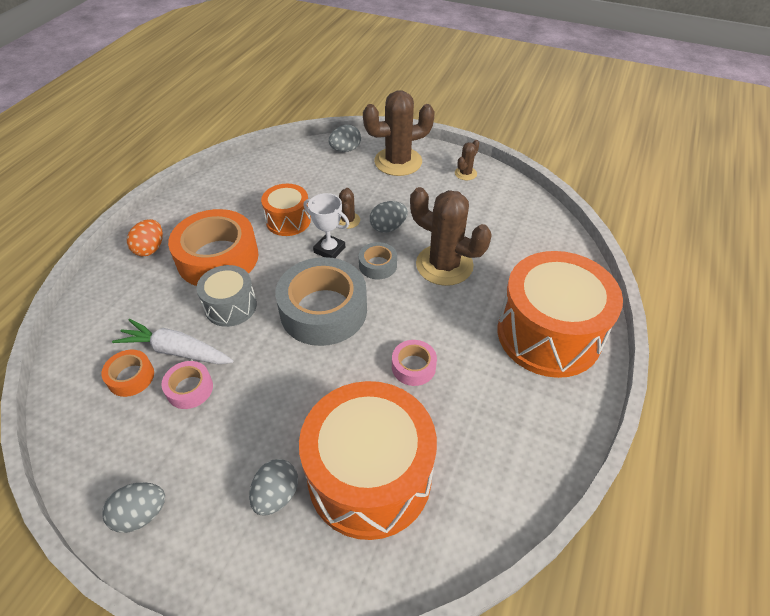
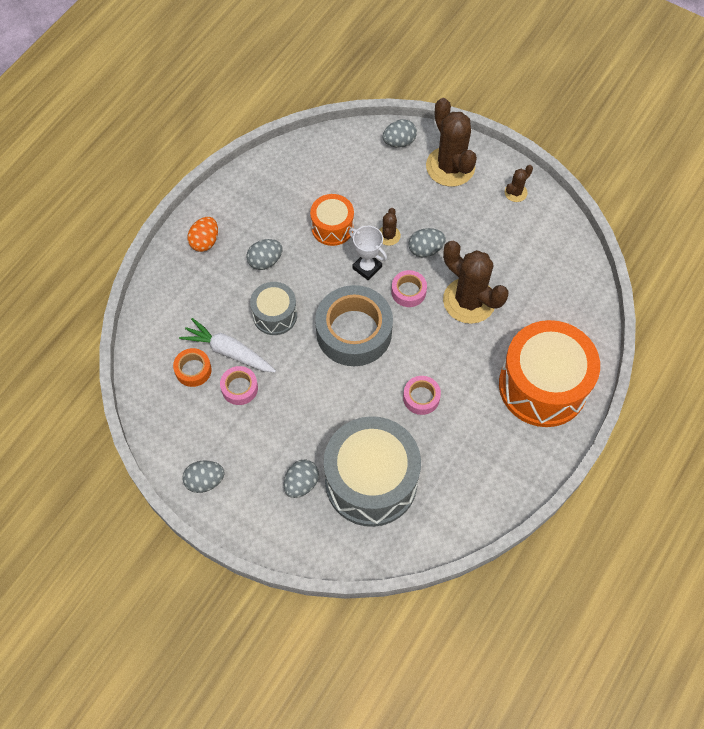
camera: 10 degrees right, 15 degrees up
orange tape [168,209,258,286] -> grey egg [246,239,283,270]
orange drum [299,381,437,540] -> grey drum [324,416,421,527]
grey tape [359,242,397,279] -> pink tape [391,270,427,307]
brown cactus [363,90,435,176] -> brown cactus turned 75 degrees clockwise [426,98,477,187]

